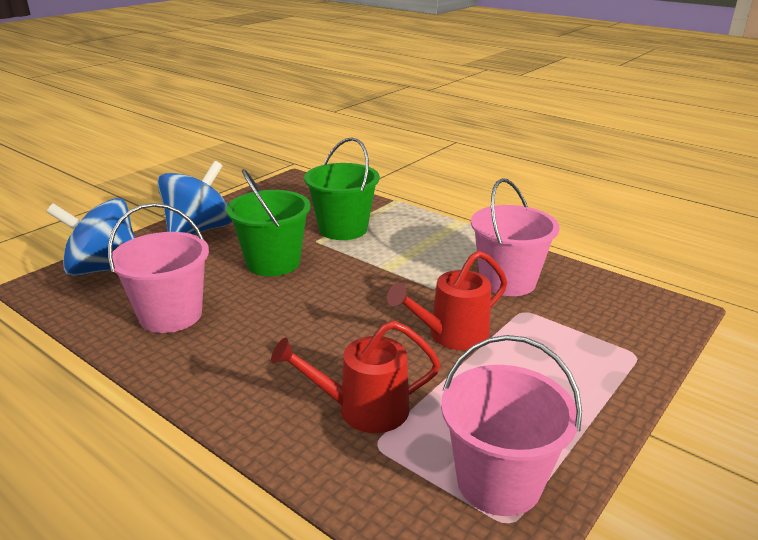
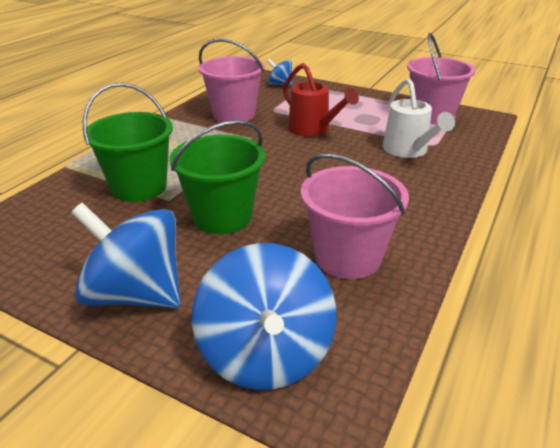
camera: 100 degrees left, 5 degrees up
red watering can [271,321,440,433] -> white watering can [383,78,455,158]
none -> blue spinning top [267,59,293,86]

